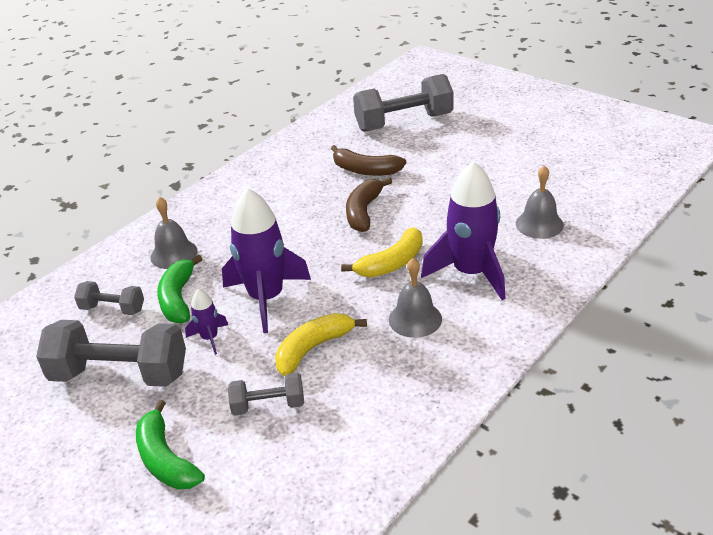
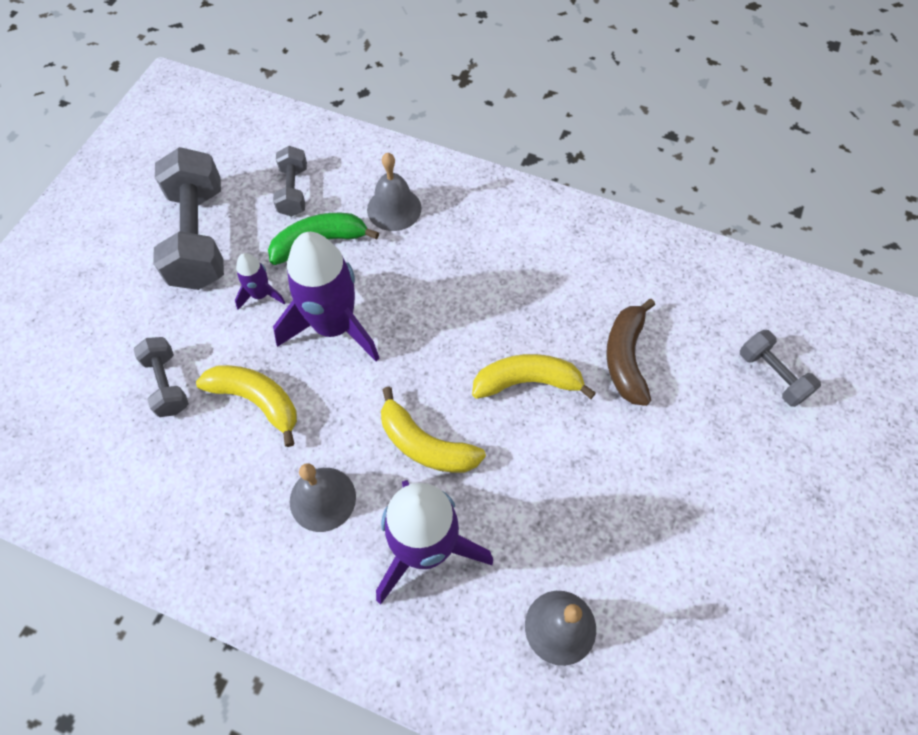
camera: 70 degrees right, 25 degrees up
green banana [136,400,205,490] -> none
brown banana [346,177,392,232] -> yellow banana [472,354,596,399]
grey dumbbell [353,74,453,132] -> grey dumbbell [740,330,821,407], size x0.52

